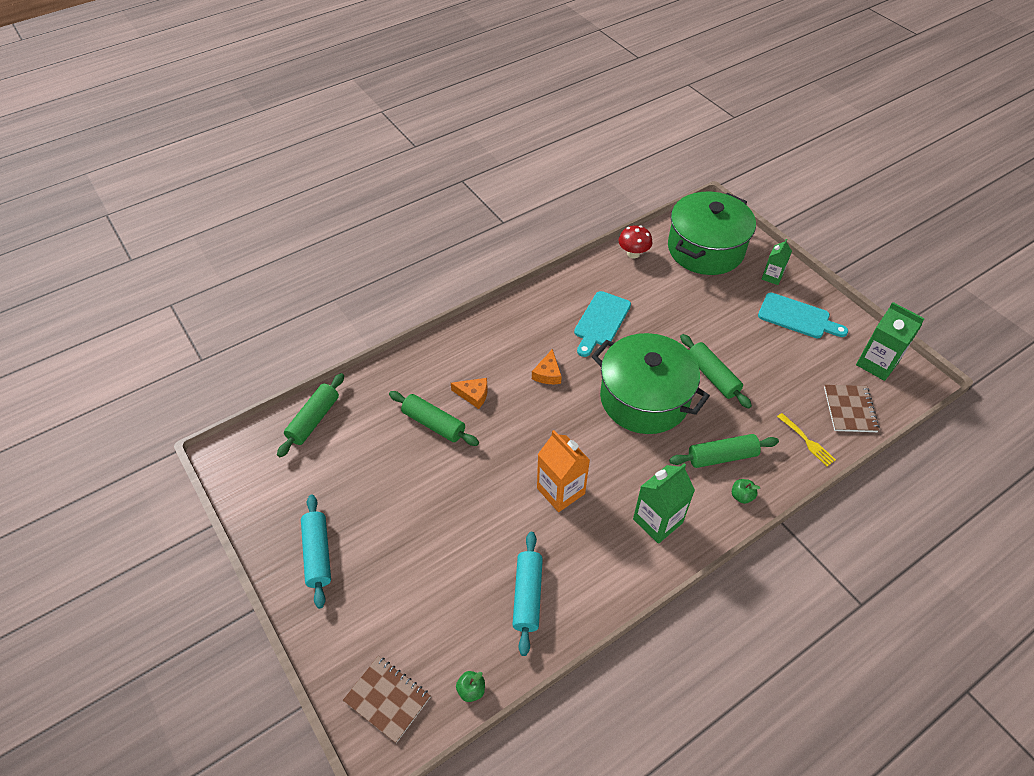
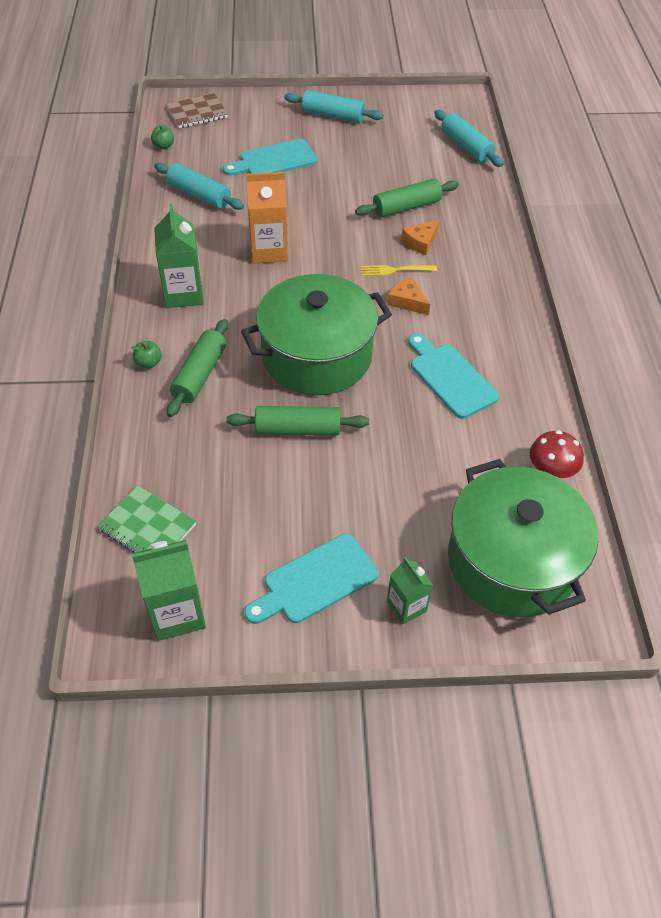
camera: 120 degrees right, 0 degrees up
green rolling pin [277,373,344,457] -> turquoise rolling pin [434,110,504,167]
yellow fork [777,413,836,466] -> yellow fork moved to [361,265,437,276]
brown notebook [824,385,880,432] -> green notebook [98,485,196,553]
none -> turquoise cutting board [223,139,317,176]

